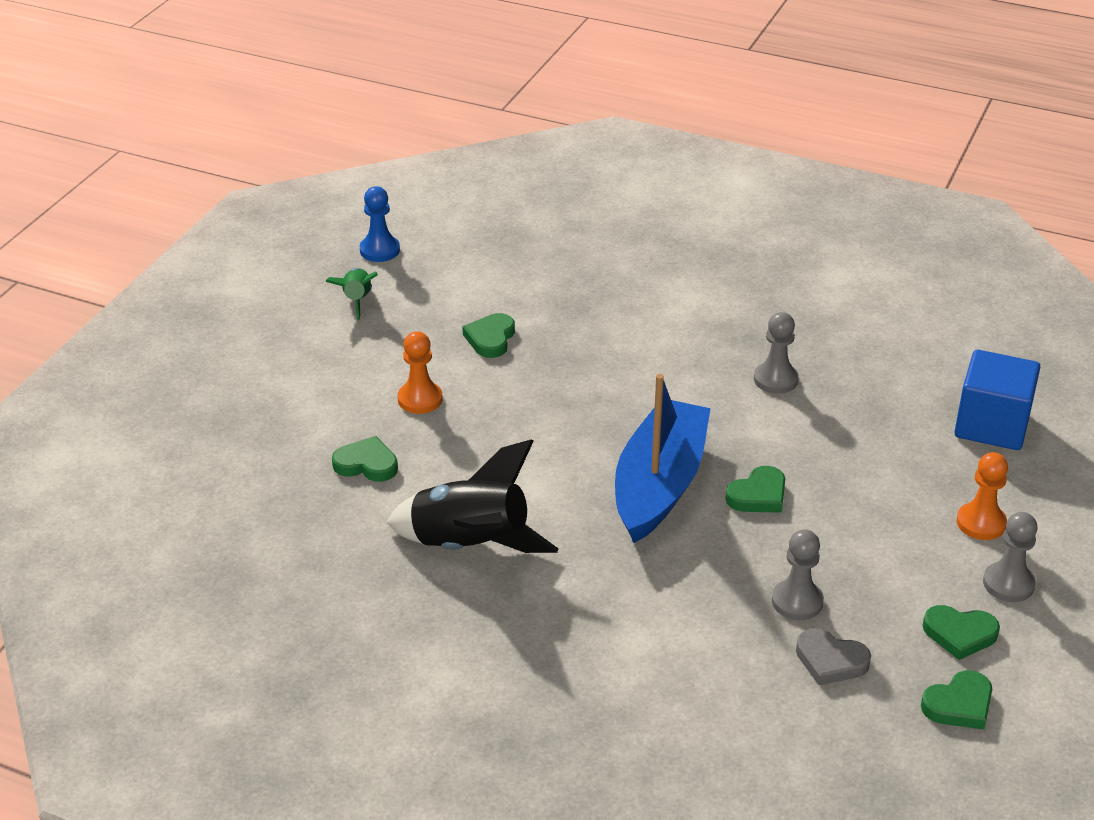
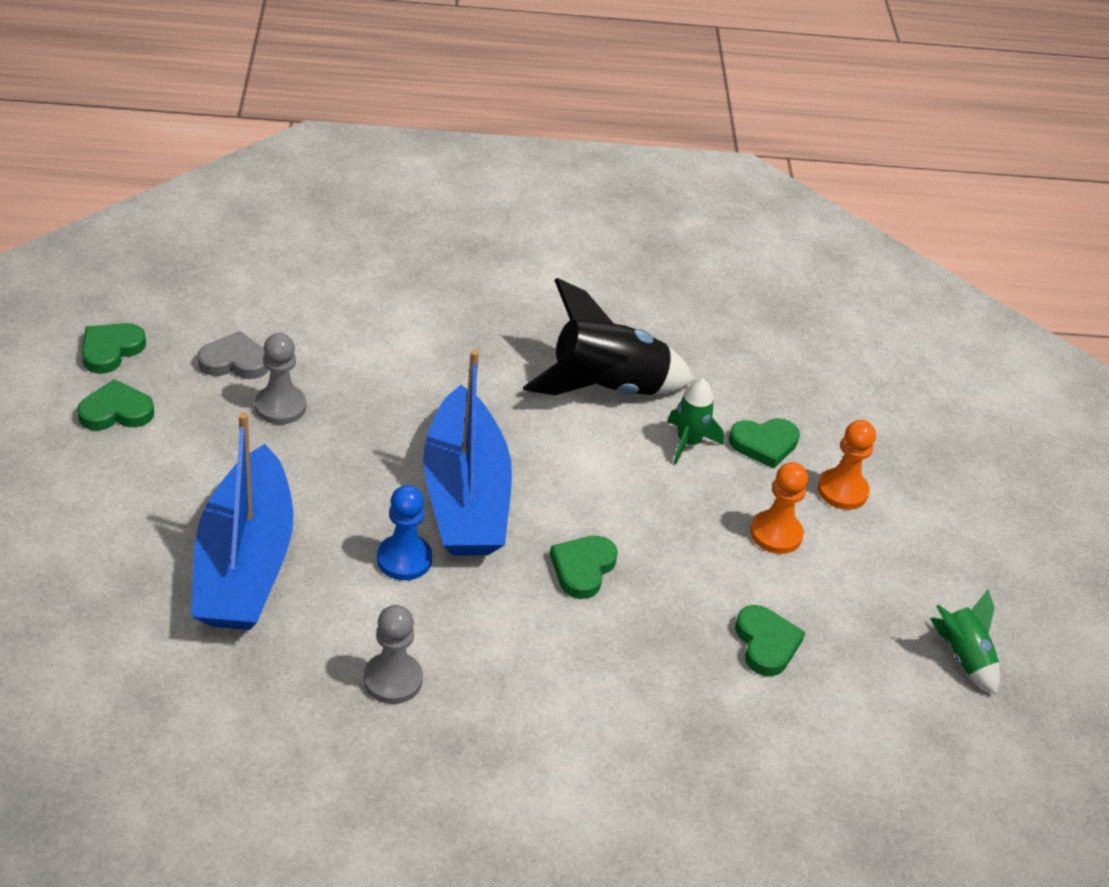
camera: 150 degrees right, 5 degrees up
blue pawn [360,186,400,262] -> blue pawn moved to [377,485,432,580]
green heart [725,466,785,513] -> green heart moved to [550,536,618,599]
blue cube [954,350,1040,450] -> none
orange pawn [957,452,1008,540] -> orange pawn moved to [818,420,876,510]
grey pawn [983,512,1038,602] -> none
none -> blue boat [191,412,293,630]
none -> green rocket [667,378,724,464]

